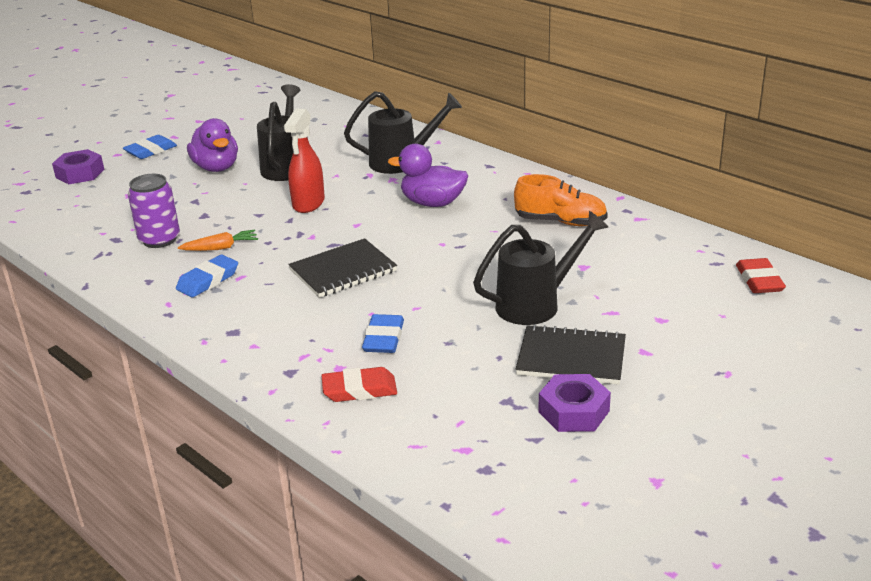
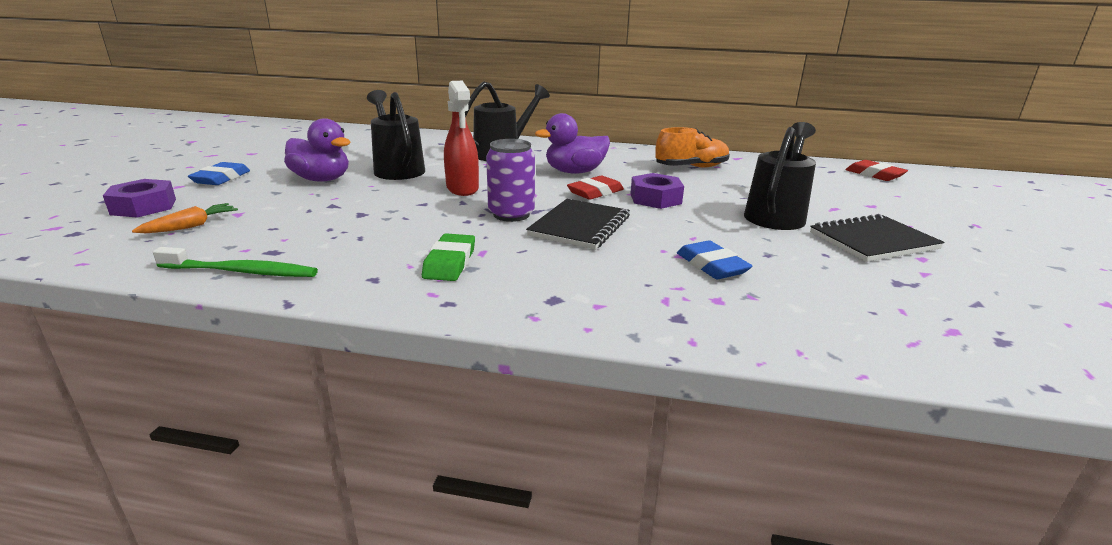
camera: 35 degrees left, 5 degrees down
purple can [128,174,180,248] -> purple can moved to [486,139,535,222]
blue eraser [176,254,238,298] -> green eraser [422,233,475,281]
orange carrot [178,229,258,251] -> orange carrot moved to [132,203,238,233]
red eraser [321,367,397,402] -> red eraser moved to [567,176,624,200]
purple nut [539,374,611,432] -> purple nut moved to [630,173,684,209]
none -> green toothbrush [153,247,318,277]

